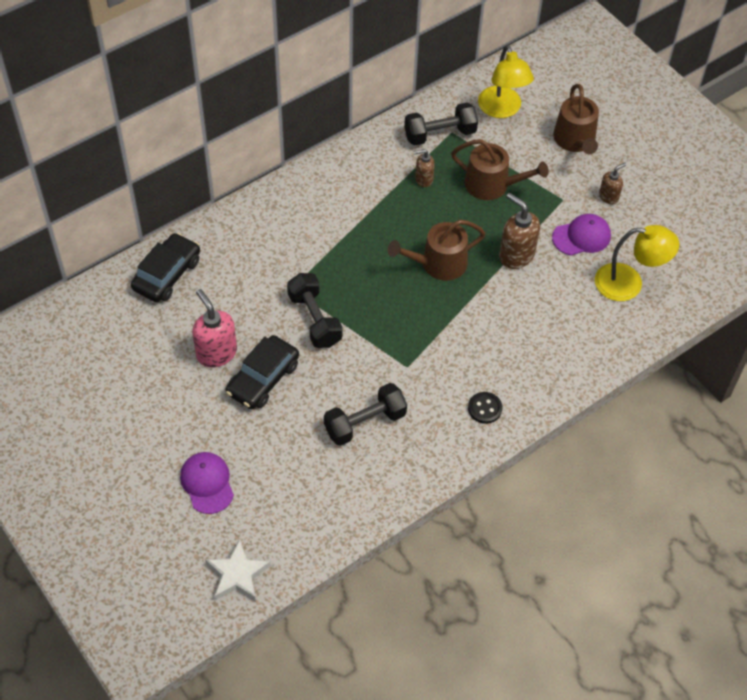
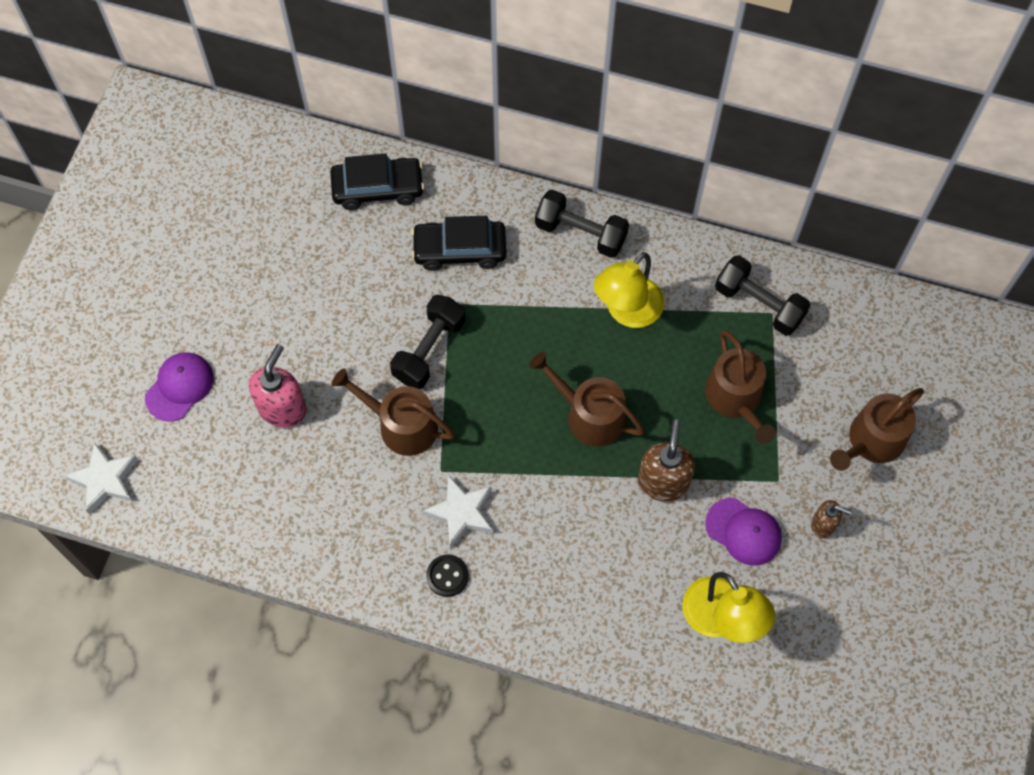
camera: 55 degrees right, 10 degrees up
pink soap dispenser [192,289,237,368] -> pink soap dispenser moved to [249,344,307,427]
black car [226,335,299,409] -> black car moved to [411,216,506,271]
black dumbbell [324,383,407,446] -> black dumbbell moved to [535,189,629,258]
brown soap dispenser [414,149,435,187] -> none
yellow lamp [478,45,534,118] -> yellow lamp moved to [594,252,664,328]
none -> brown watering can [332,368,455,456]
none -> white star [422,475,493,548]

